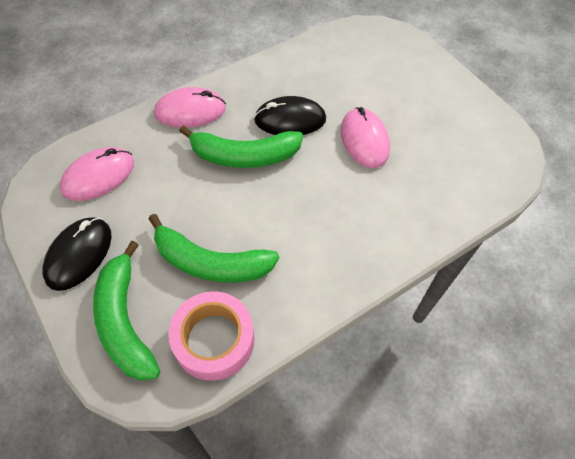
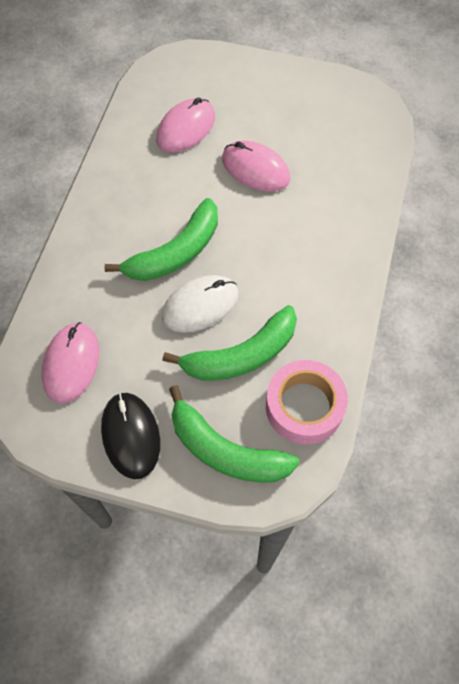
camera: 40 degrees left, 5 degrees up
pink mouse [154,87,226,128] -> pink mouse moved to [156,98,215,153]
black mouse [254,96,326,135] -> none
none -> white mouse [162,275,239,333]

